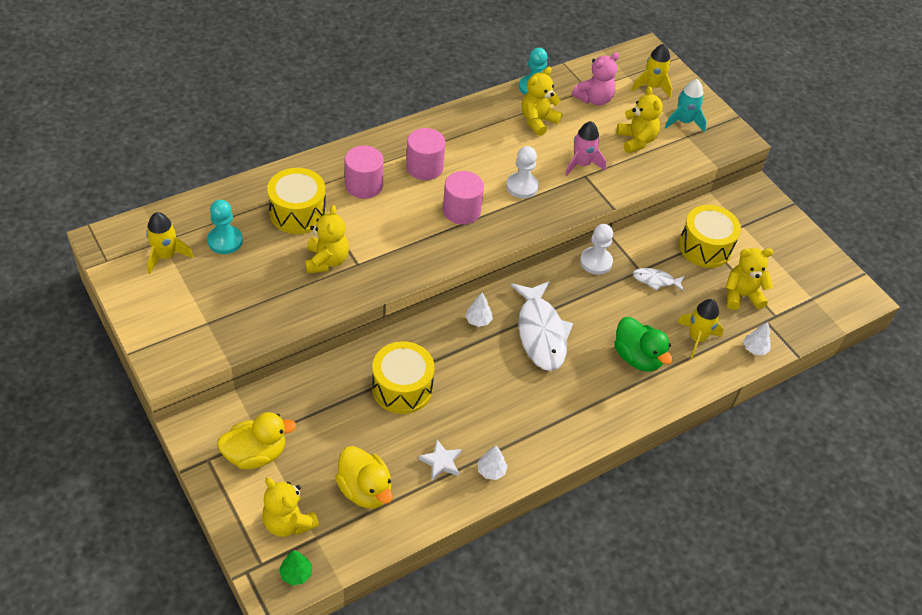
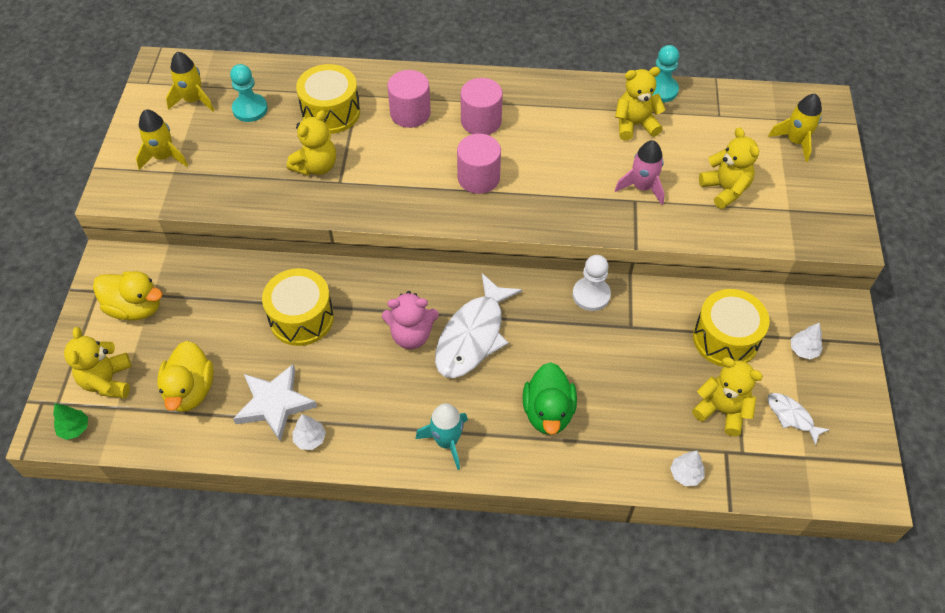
camera: 40 degrees right, 5 degrees up
white star [418,440,462,480] -> white star [233,364,317,442], size x1.71
white tree [465,293,493,327] -> white tree moved to [791,322,823,359]
white pawn [506,146,539,198] -> none
pink teddy bear [572,52,619,106] -> pink teddy bear moved to [382,291,439,349]
yellow teddy bear [617,86,663,153] -> yellow teddy bear turned 45 degrees counterclockwise [699,127,759,209]
white fish [633,268,685,291] -> white fish moved to [767,393,830,445]
turquoise rocket [664,79,707,132] -> turquoise rocket moved to [415,403,468,470]
yellow rocket [677,299,724,358] -> yellow rocket moved to [136,109,188,170]

